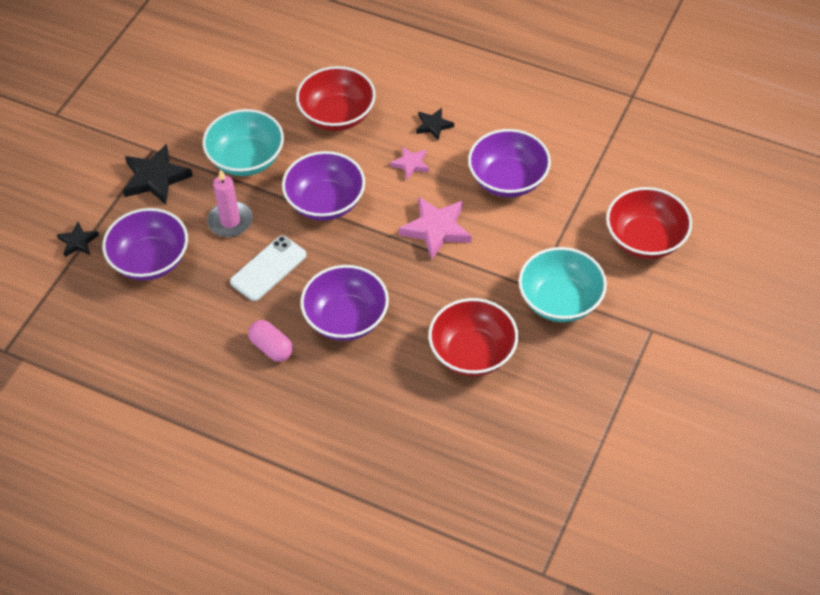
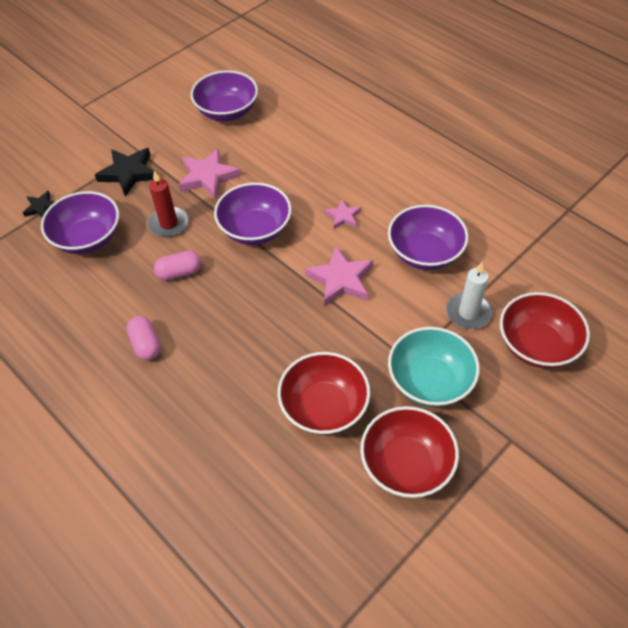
camera: 20 degrees right, 0 degrees up
turquoise bowl [202,109,284,176] -> pink star [178,148,240,199]
pink candle [207,169,253,237] -> red candle [148,170,189,237]
white phone [230,236,307,301] -> pink capsule [154,251,201,281]
red bowl [296,66,376,131] -> red bowl moved to [360,406,459,498]
purple bowl [300,265,389,341] -> purple bowl moved to [191,70,258,121]
black star [416,108,454,141] -> none
none -> white candle [446,262,492,329]

